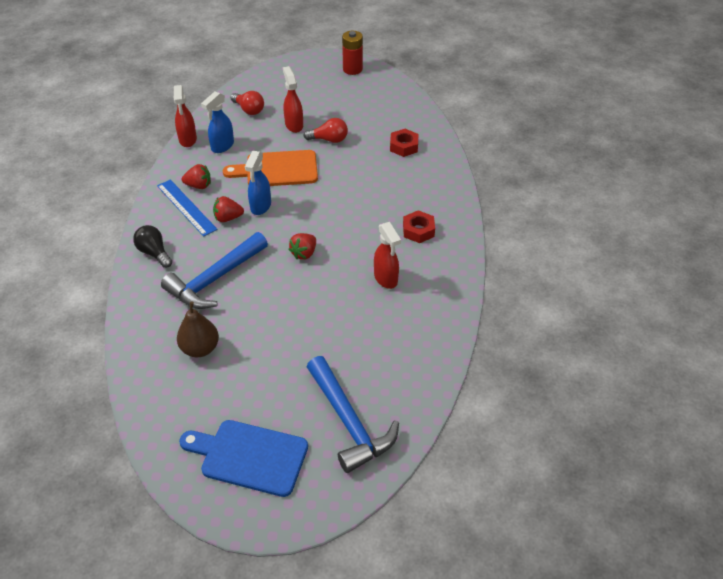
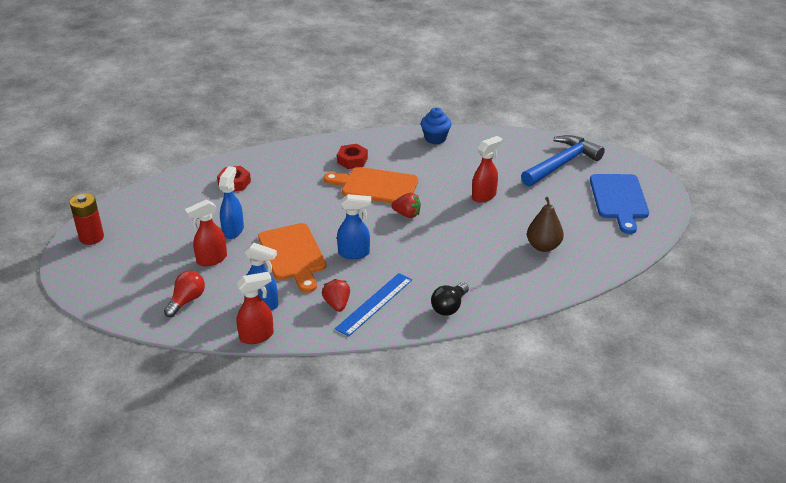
camera: 105 degrees left, 10 degrees down
blue hammer [161,232,268,309] -> none
red strawberry [213,196,244,222] -> none
red light bulb [303,118,348,143] -> blue spray bottle [219,166,244,239]
red spray bottle [374,222,401,289] -> red spray bottle moved to [472,136,502,203]
none -> orange cutting board [323,167,418,203]
none -> blue cupcake [421,107,452,144]

